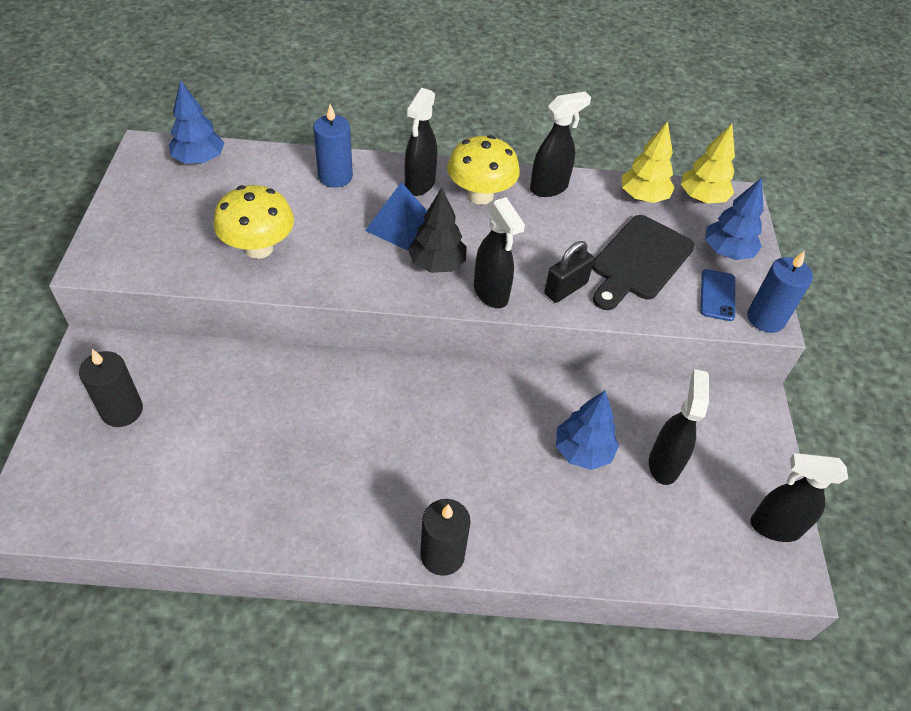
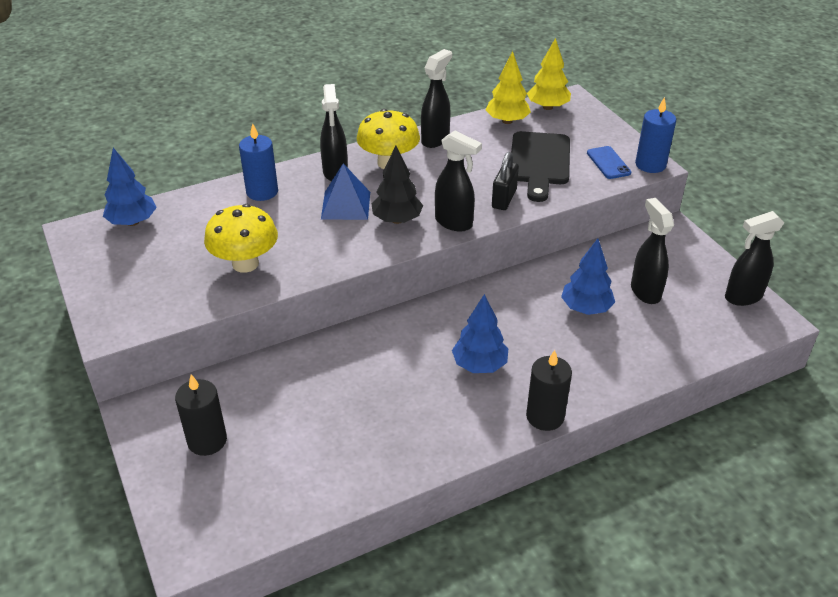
camera: 25 degrees left, 10 degrees down
blue tree [705,177,764,260] -> blue tree moved to [452,294,508,373]

